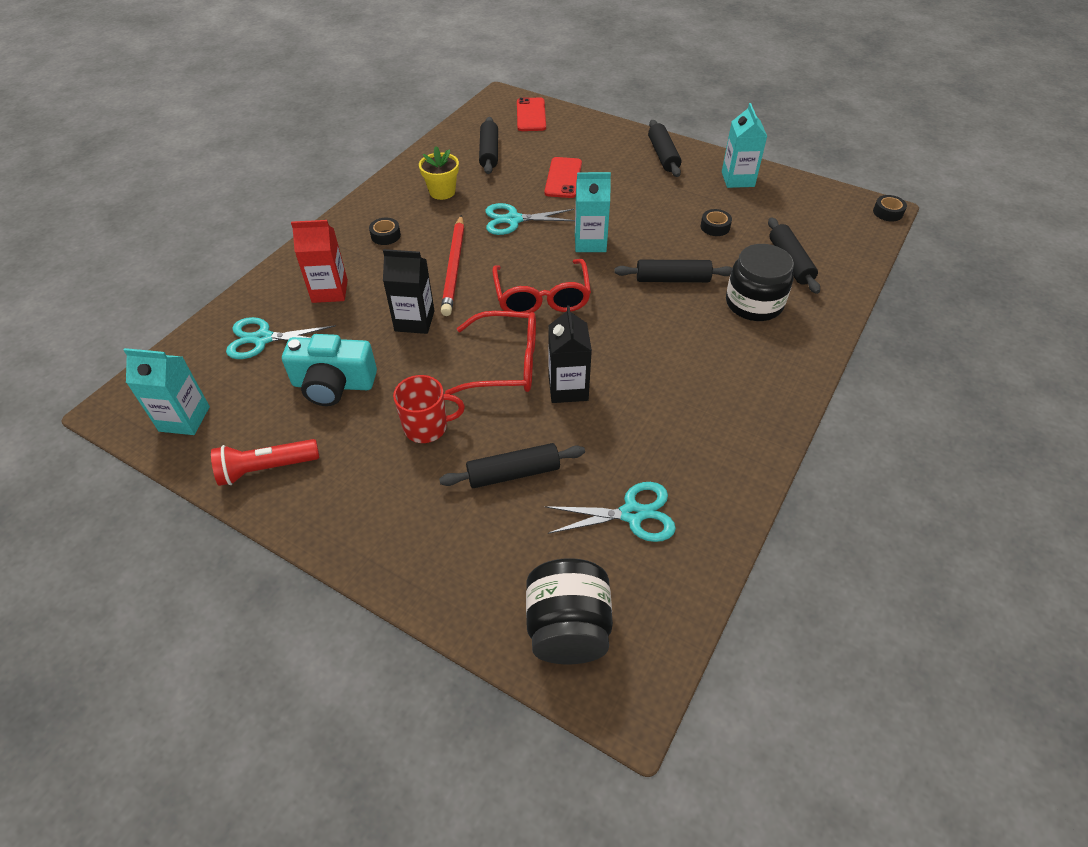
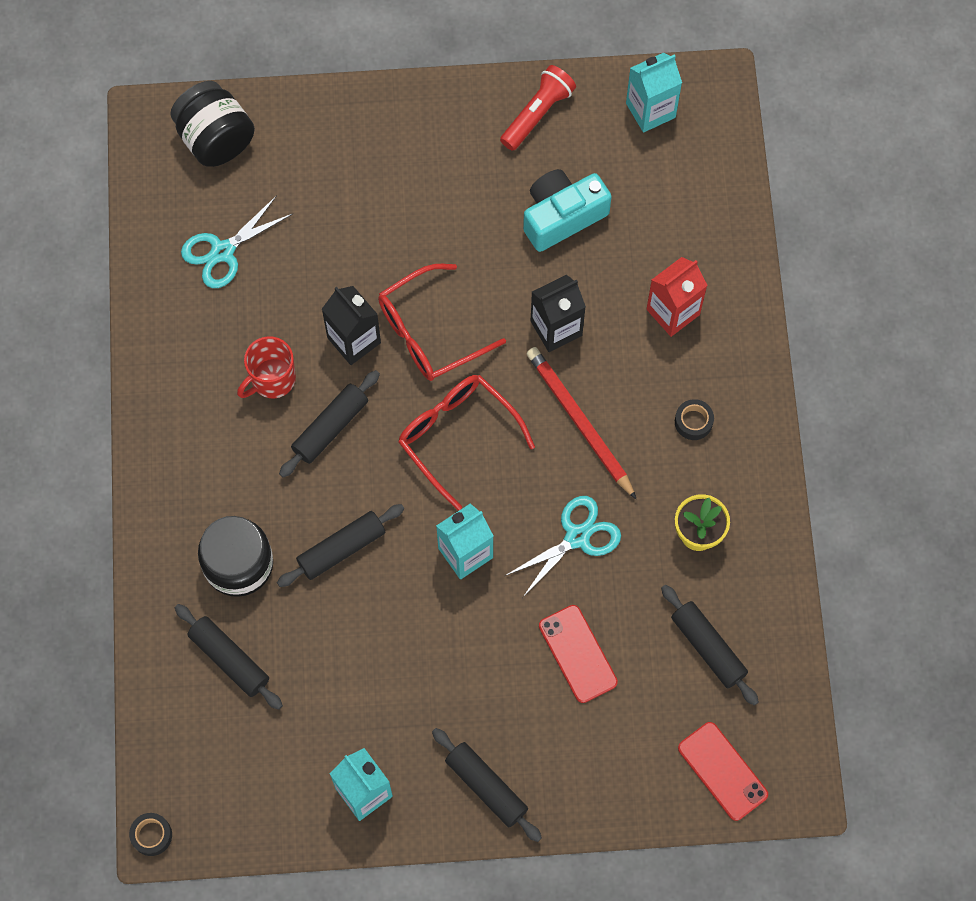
camera: 145 degrees right, 20 degrees up
turquoise scissors [226,317,336,359] -> none
red mug [393,375,465,443] -> red mug moved to [237,336,296,398]
black rolling pin [439,443,585,488] -> black rolling pin moved to [279,370,380,477]
black tape [701,209,732,236] -> none

